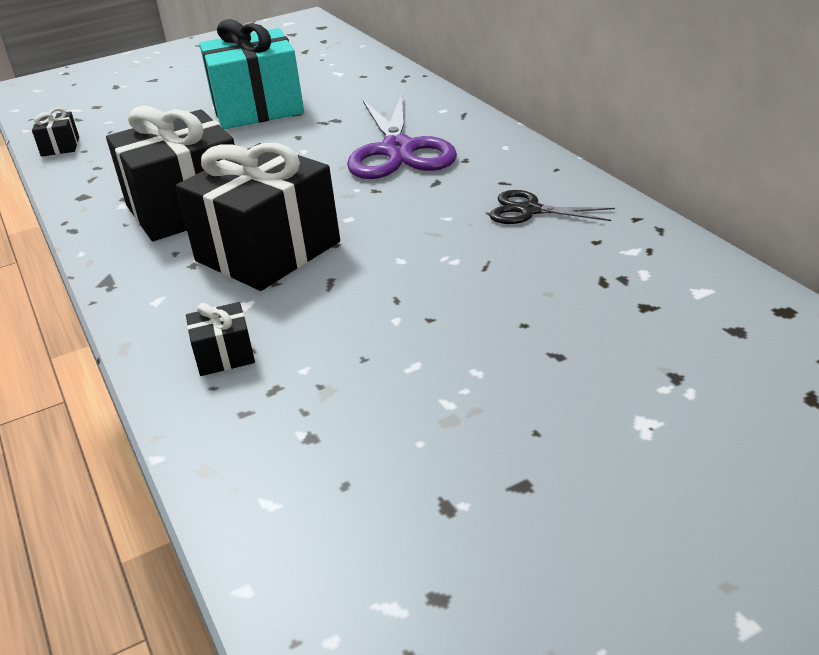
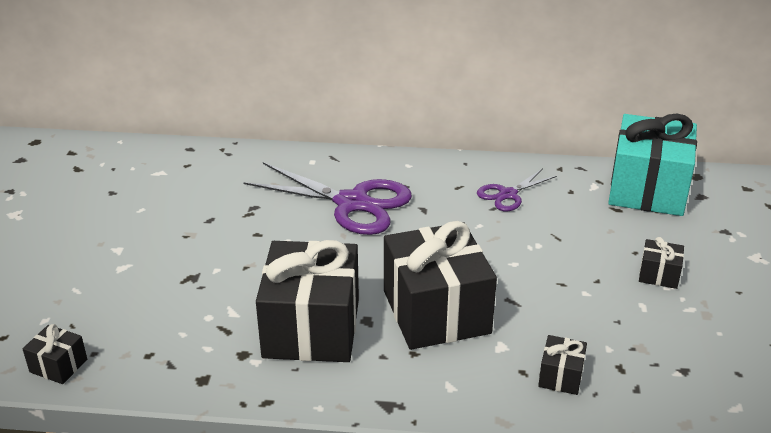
camera: 60 degrees left, 0 degrees up
turquoise gift [200,19,304,129] -> turquoise gift moved to [608,114,697,216]
black scissors [489,190,615,224] -> purple scissors [477,169,557,211]
none -> black gift [639,237,684,289]

